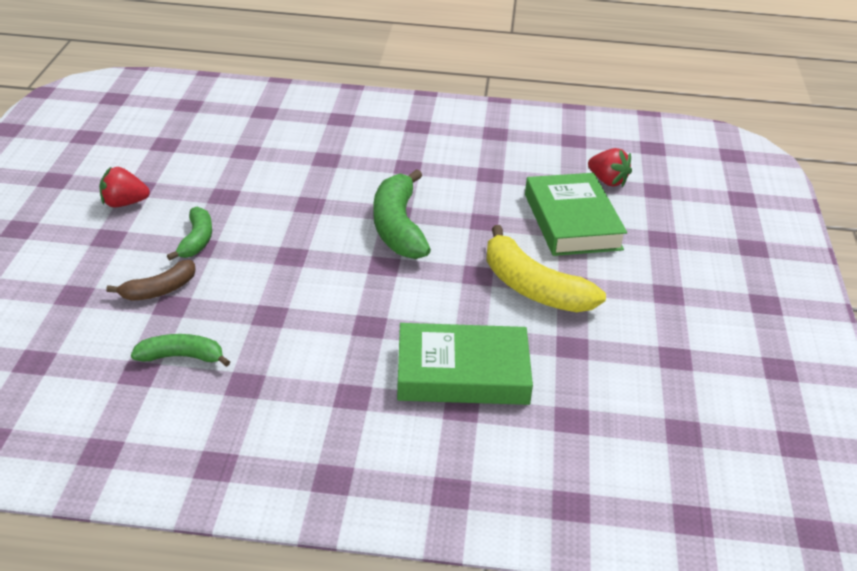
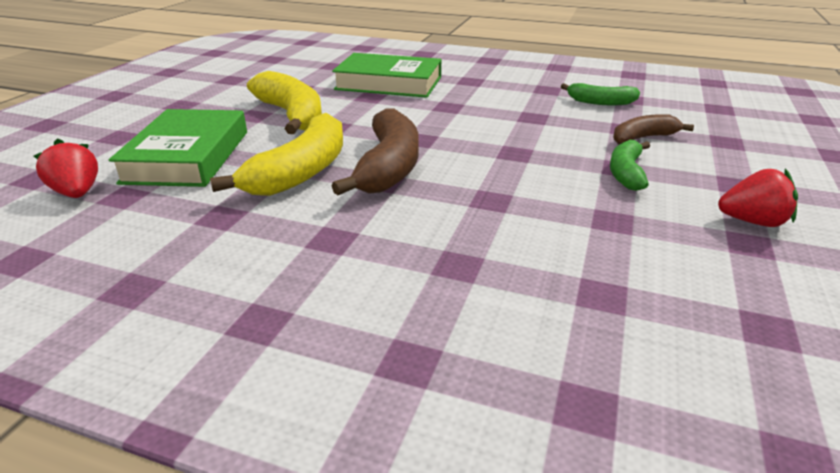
camera: 165 degrees left, 5 degrees down
green banana [373,169,431,259] -> brown banana [332,108,419,195]
none -> yellow banana [210,113,343,196]

